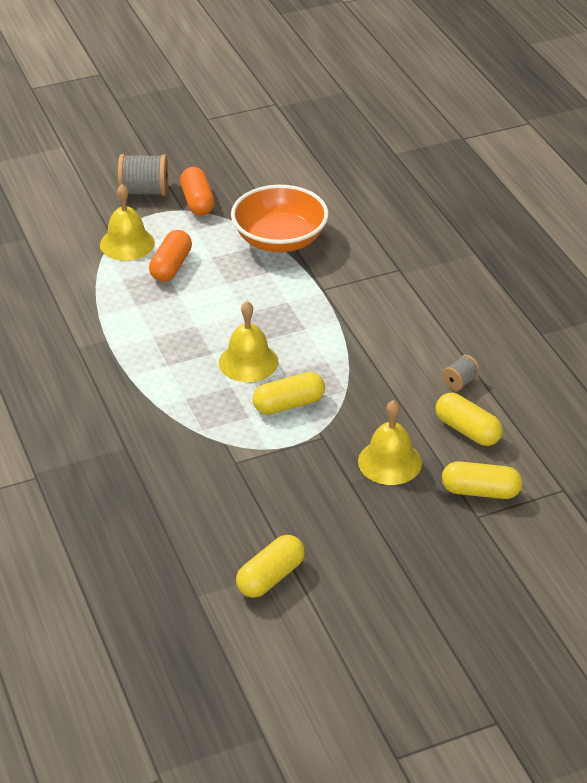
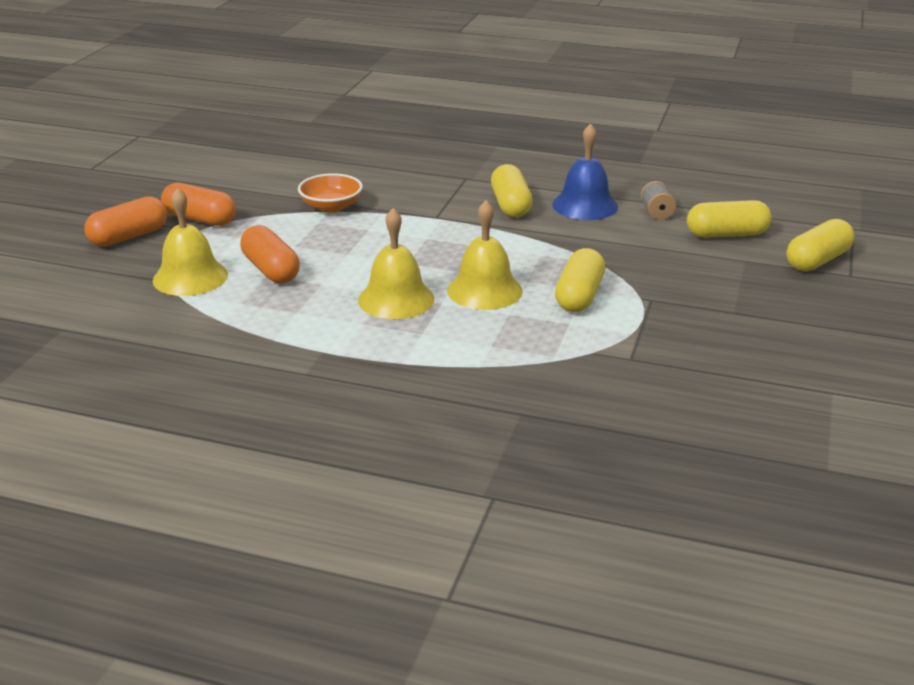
camera: 50 degrees left, 10 degrees down
grey spool [118,154,168,196] -> orange capsule [84,196,167,247]
orange bowl [231,185,329,252] -> orange bowl [298,173,363,213], size x0.55
yellow capsule [236,535,305,598] -> yellow capsule moved to [491,164,533,217]
yellow bell [358,400,422,485] -> yellow bell moved to [358,208,434,319]
none -> blue bell [552,123,618,220]

